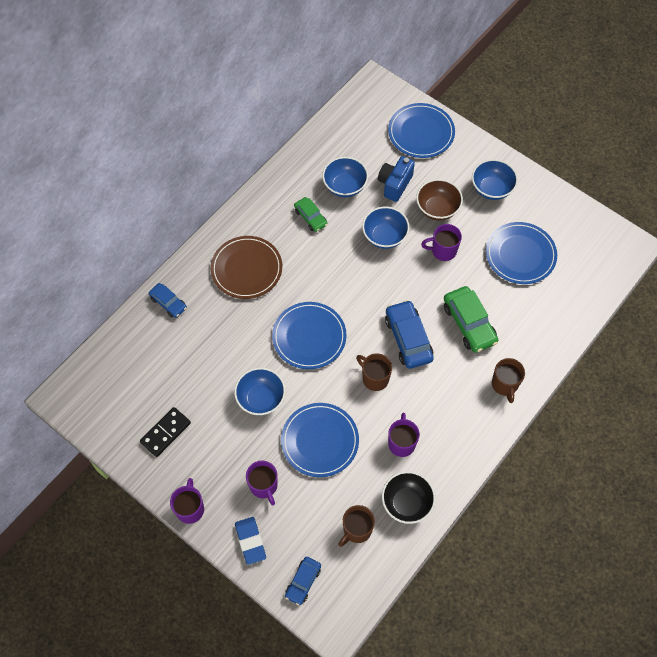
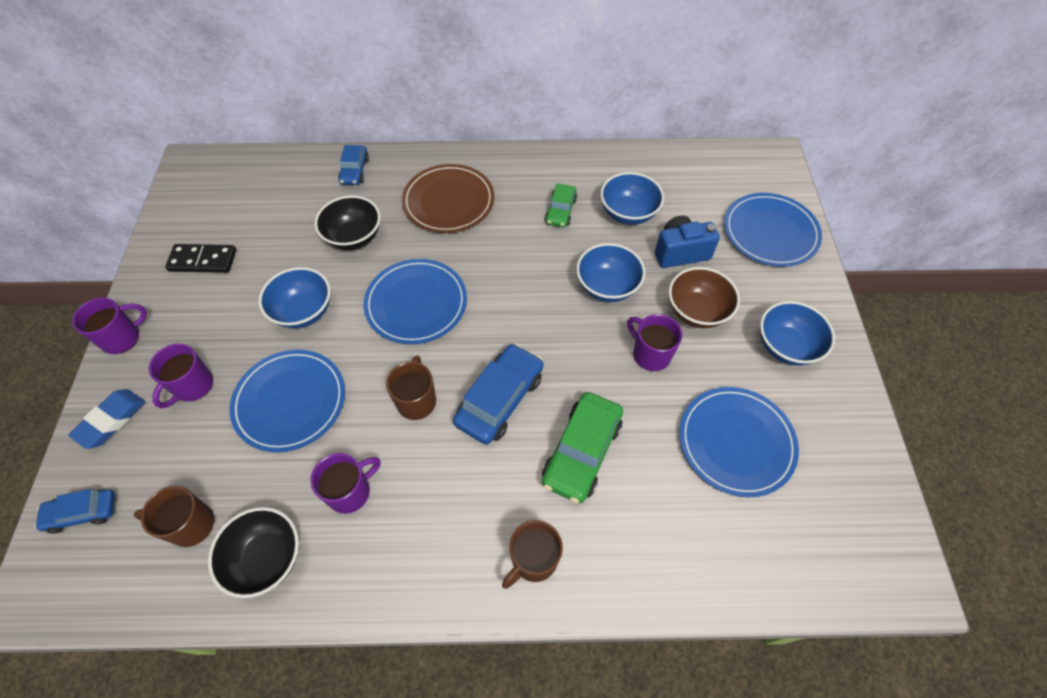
camera: 50 degrees right, 5 degrees down
none -> black bowl [315,195,381,250]

